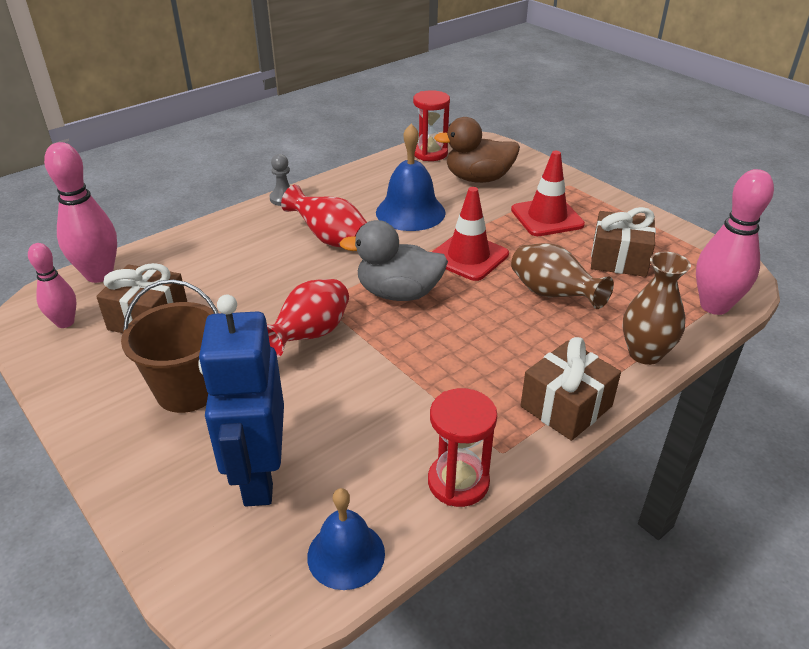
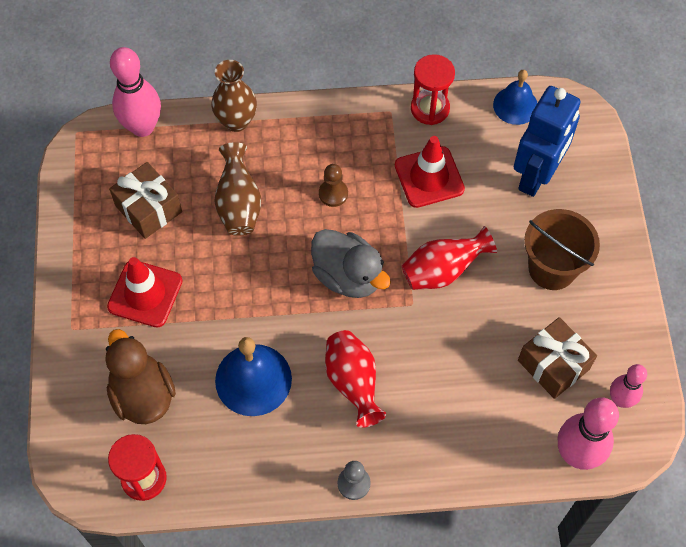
camera: 145 degrees left, 25 degrees up
red traffic cone [432,187,509,281] -> red traffic cone moved to [395,136,465,208]
brown duck [434,117,520,183] -> brown duck turned 150 degrees counterclockwise [105,329,176,424]
brown gift [520,337,621,441] -> none
none -> brown pawn [319,164,348,207]

